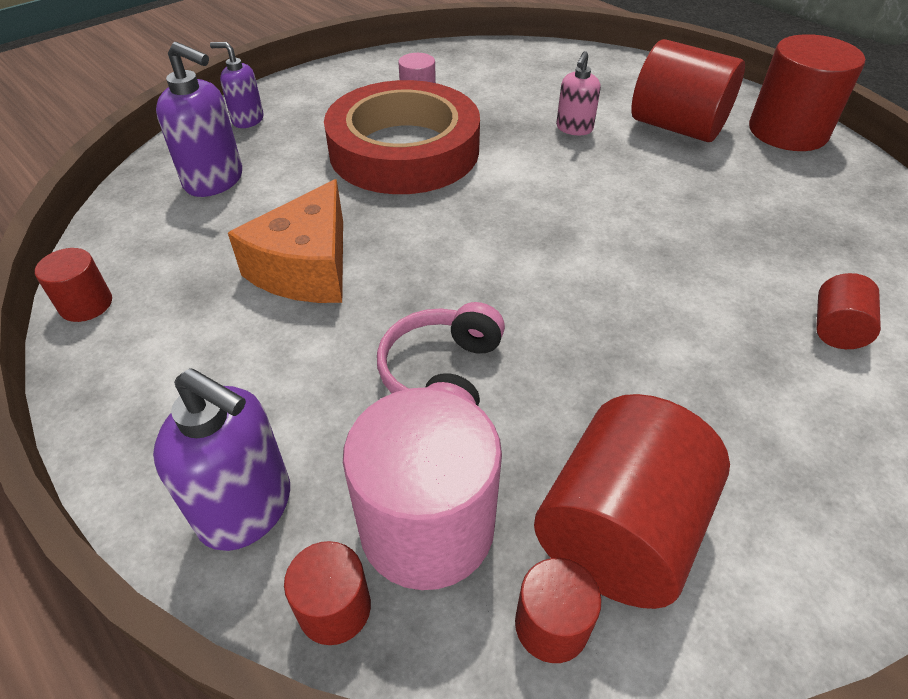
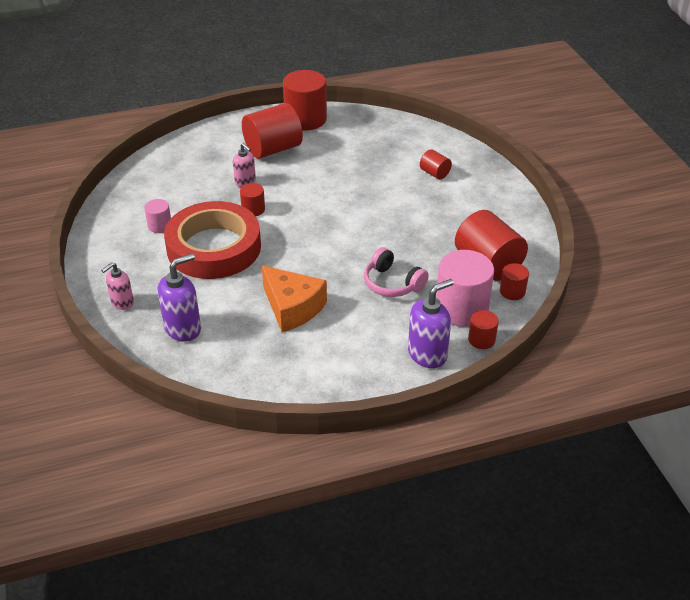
camera: 65 degrees left, 5 degrees down
red cylinder [35,248,112,322] -> red cylinder moved to [240,183,265,216]
purple soap dispenser [210,42,264,128] -> pink soap dispenser [101,262,134,310]

